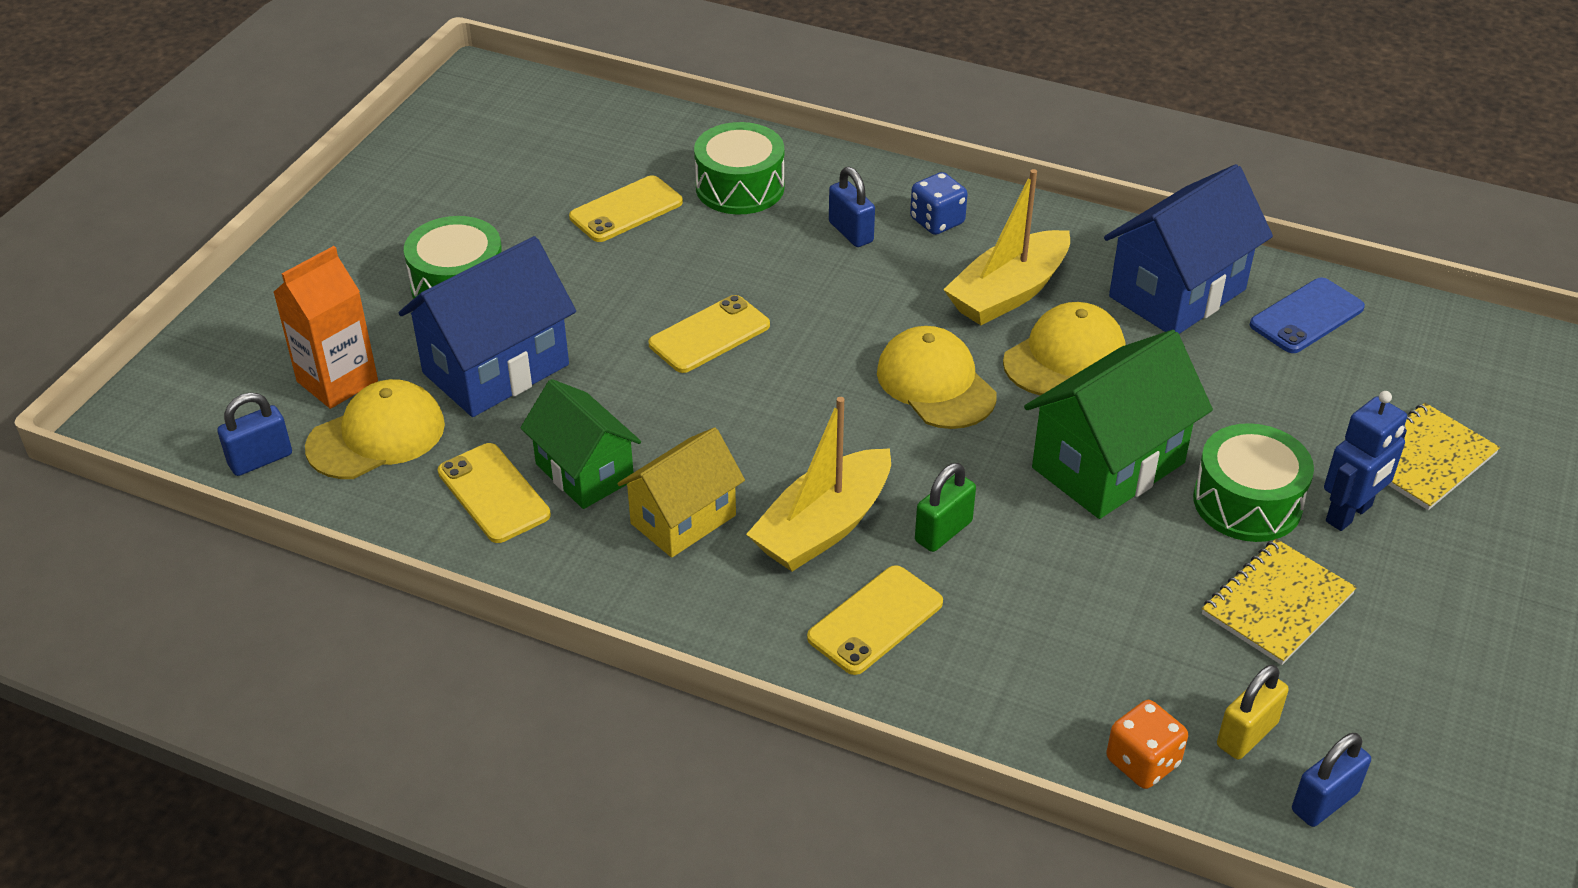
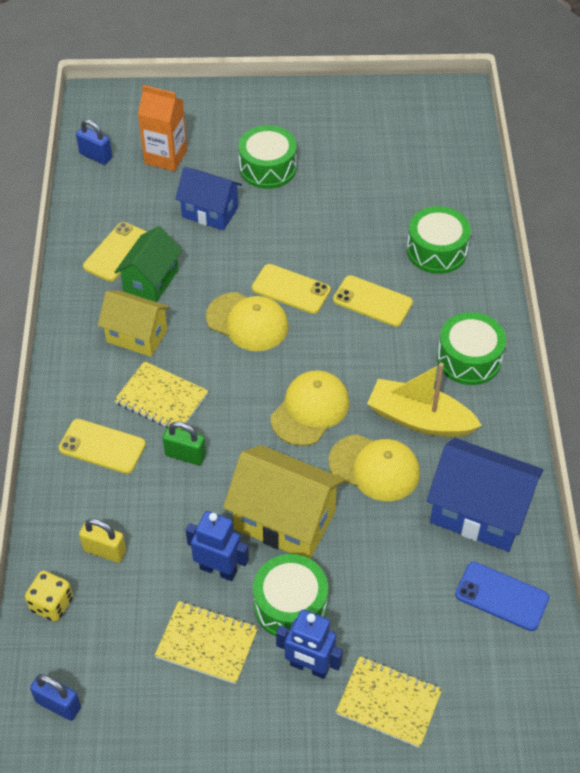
camera: 65 degrees right, 10 degrees up
yellow cap [305,379,445,479] -> yellow cap moved to [206,292,289,351]
blue house [399,236,576,417] -> blue house [175,167,242,231], size x0.66
yellow phone [569,175,683,242] -> yellow phone moved to [333,275,413,327]
yellow boat [746,397,891,571] -> yellow notebook [114,361,208,429]
blue padlock [829,167,875,247] -> none
blue dice [910,172,968,235] -> green drum [437,312,506,385]
green house [1024,330,1213,519] -> yellow house [223,445,345,559]
orange dice [1106,700,1188,789] -> yellow dice [25,571,73,622]
yellow padlock [1217,665,1289,760] -> yellow padlock moved to [79,518,126,563]
none -> blue robot [186,511,249,581]

